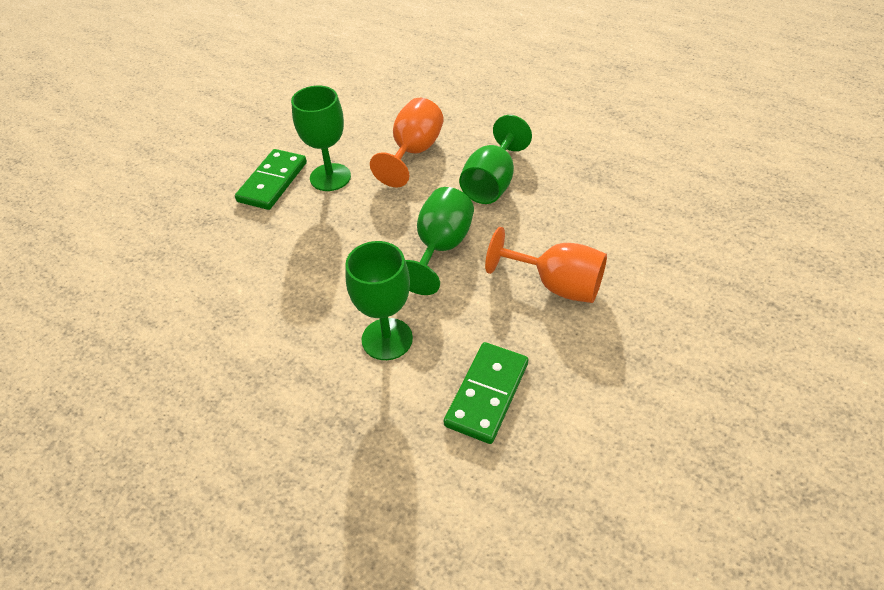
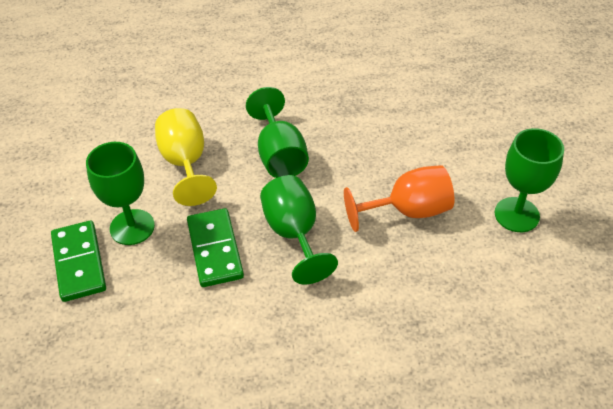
camera: 40 degrees left, 0 degrees up
green goblet [345,241,413,360] -> green goblet moved to [494,128,564,232]
orange goblet [370,98,444,187] -> yellow goblet [155,108,217,206]
green domino [444,342,528,444] -> green domino moved to [187,208,244,287]

